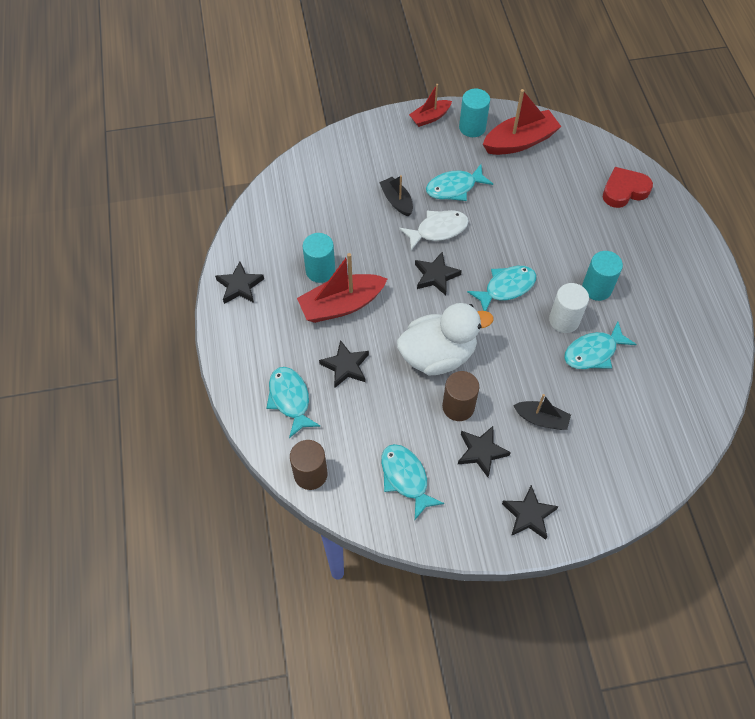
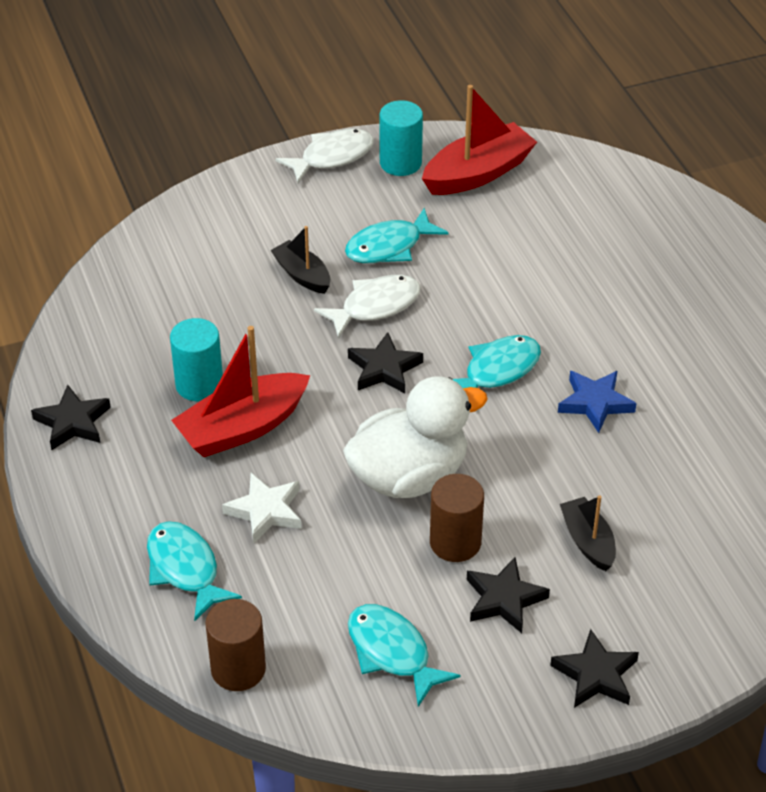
camera: 10 degrees left, 15 degrees down
black star [319,340,369,388] -> white star [222,473,301,544]
red boat [409,84,452,127] -> white fish [275,129,374,183]
black boat [513,394,571,430] -> black boat turned 120 degrees counterclockwise [560,495,616,571]
white cylinder [549,283,589,333] -> blue star [558,371,637,433]
turquoise fish [564,321,637,369] -> none
turquoise cylinder [582,251,623,301] -> none
red heart [603,167,653,208] -> none

